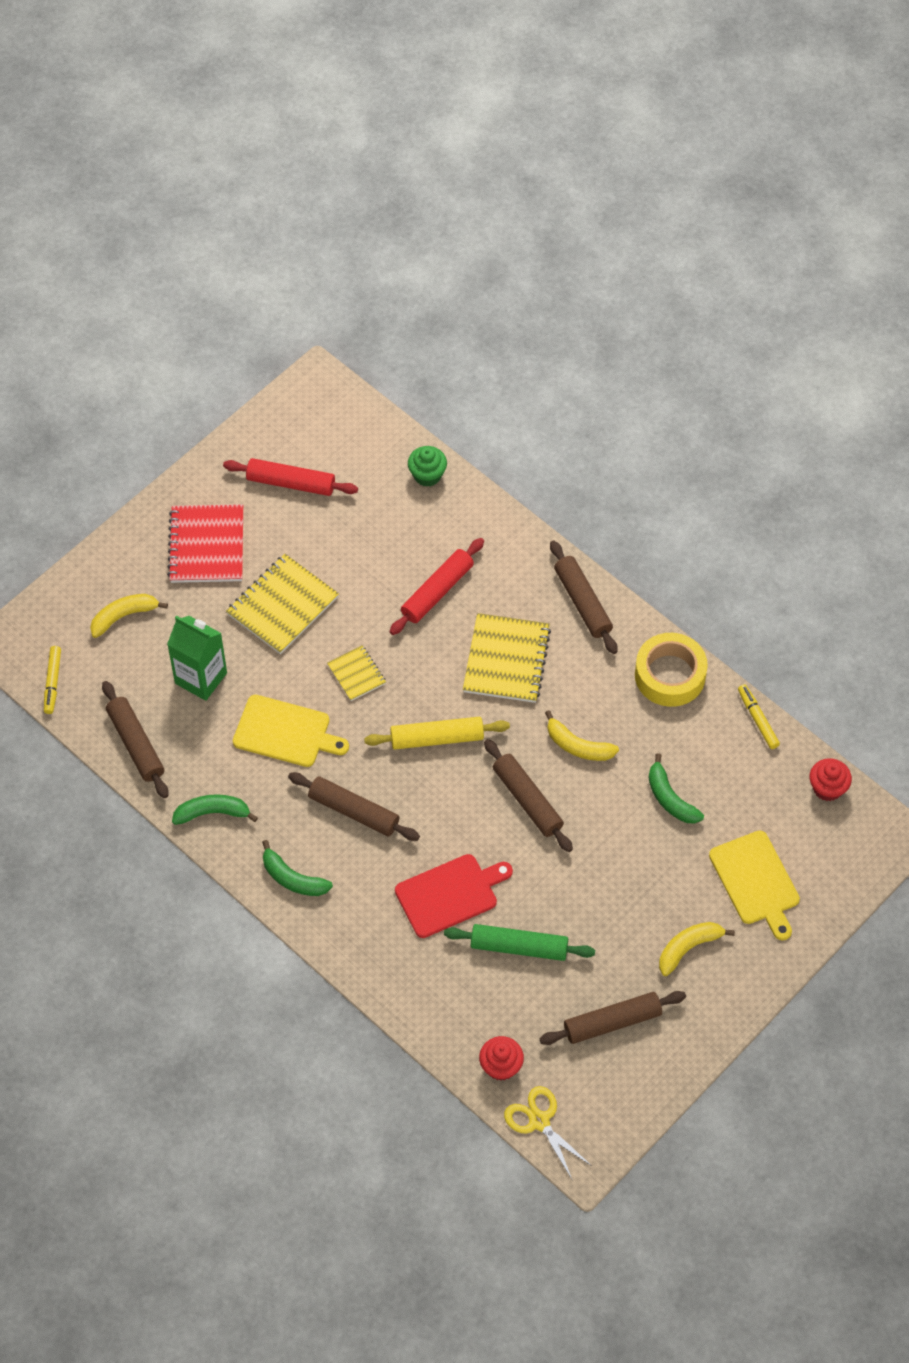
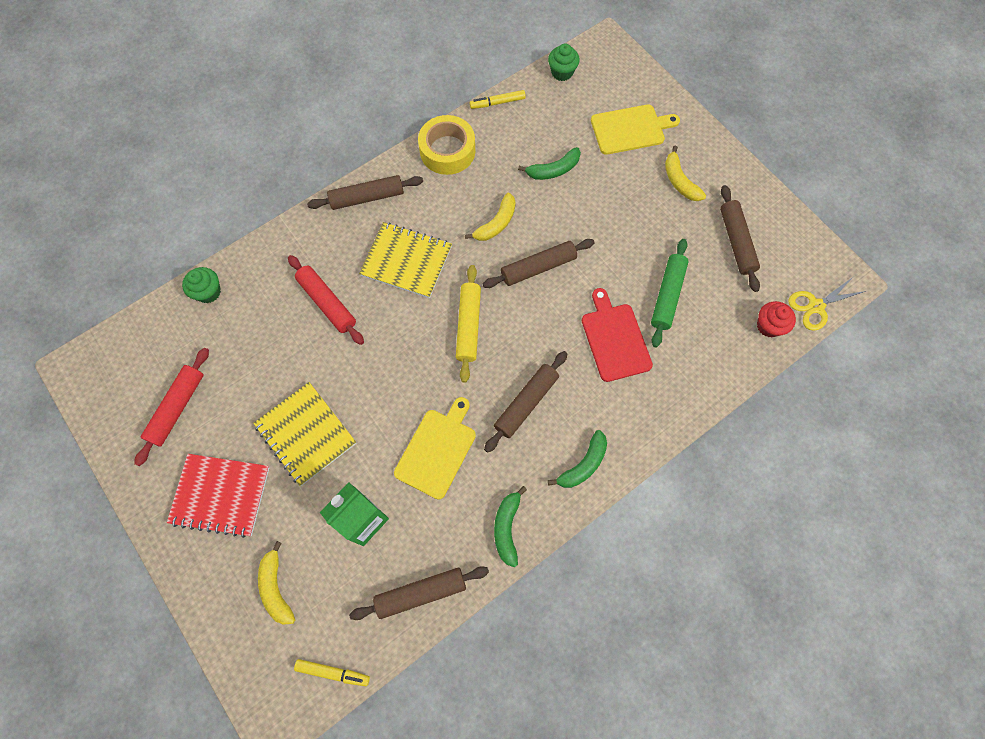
camera: 80 degrees left, 10 degrees up
yellow notebook [327,645,386,701] -> none
red cupcake [810,758,852,801] -> green cupcake [548,44,580,81]

